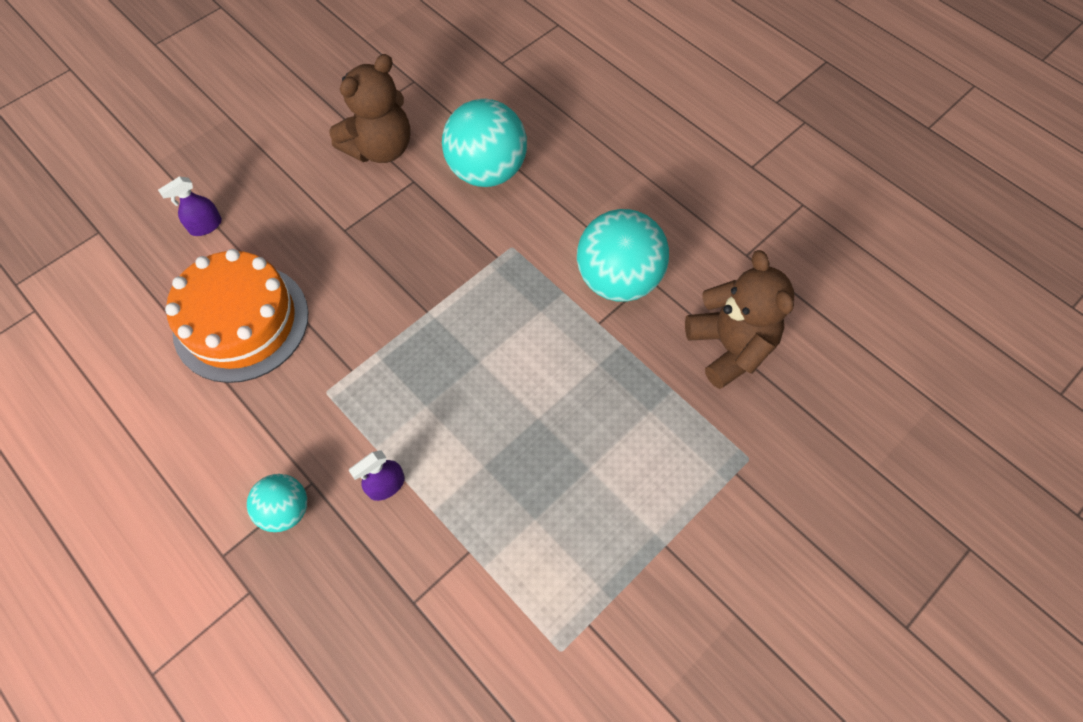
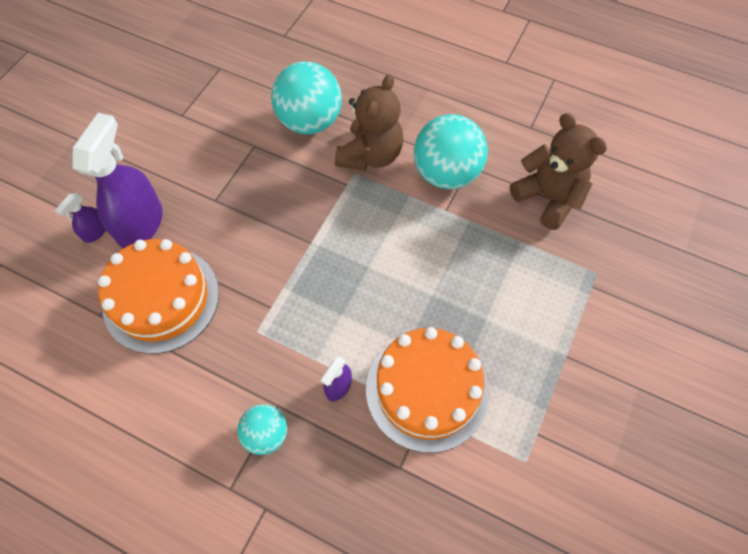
camera: 20 degrees left, 0 degrees up
brown teddy bear [329,54,410,163] -> brown teddy bear moved to [335,74,403,171]
none -> purple spray bottle [73,113,163,249]
none -> orange cake [366,327,489,453]

